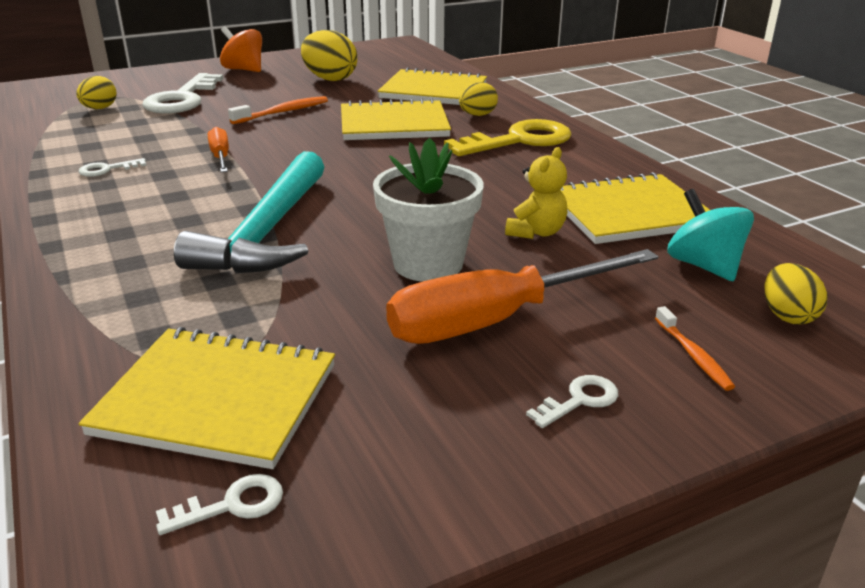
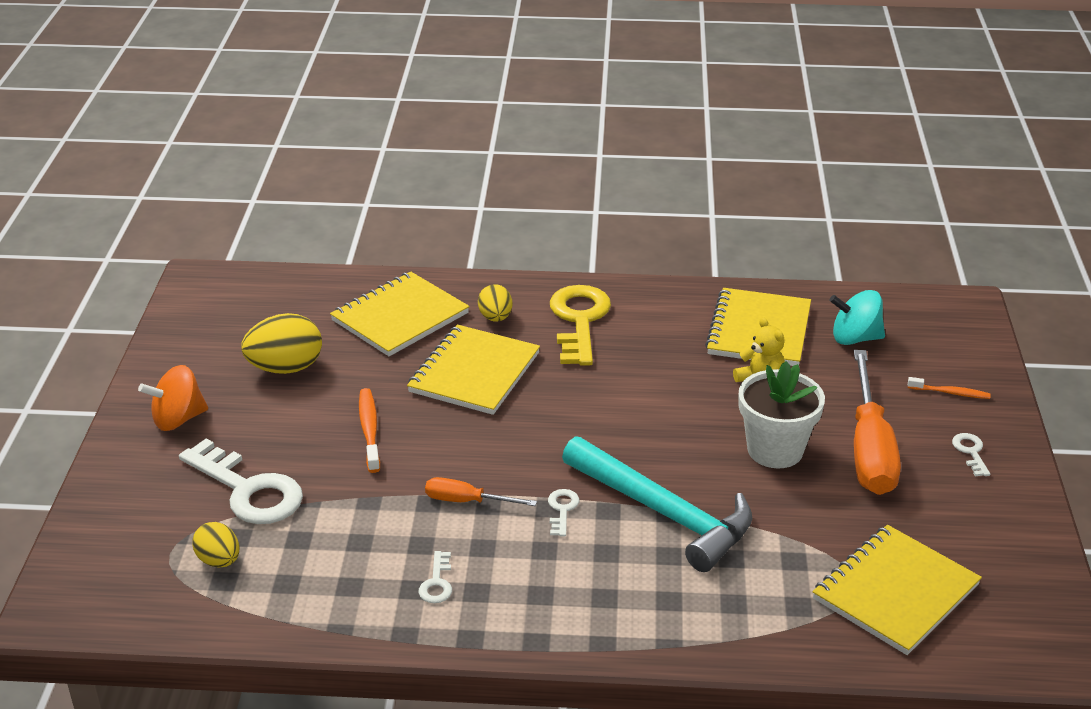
camera: 60 degrees left, 5 degrees up
white key [156,474,283,535] -> white key moved to [548,489,579,537]
yellow egg [765,263,827,325] -> none

